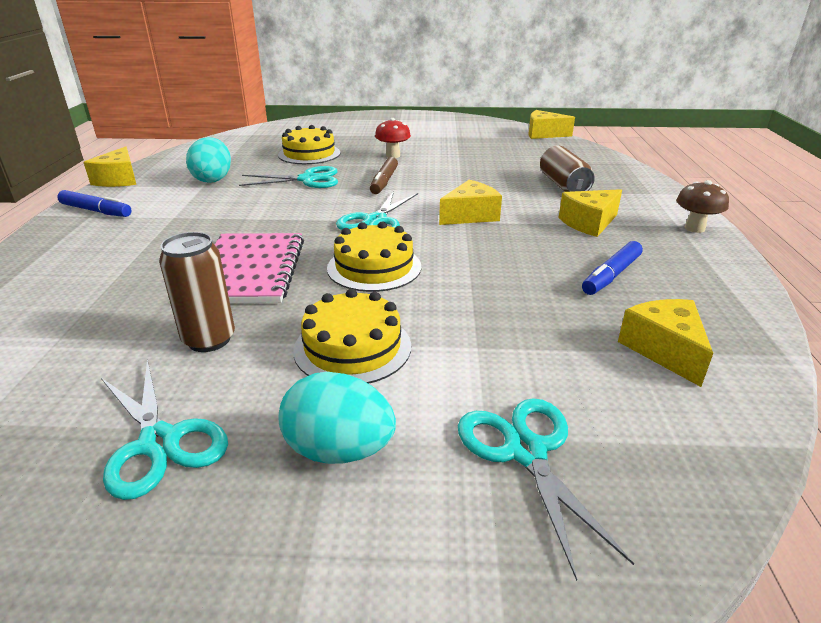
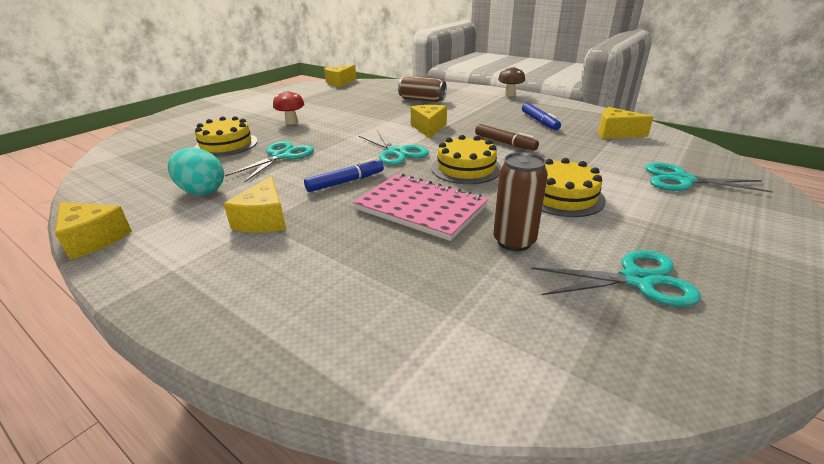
camera: 55 degrees left, 0 degrees up
blue marker [57,190,132,217] -> blue marker moved to [304,158,384,192]
turquoise egg [278,372,396,464] -> none
brown marker [370,157,398,194] -> brown marker moved to [475,124,539,151]
yellow cheese [559,189,622,237] -> yellow cheese moved to [224,176,286,233]

